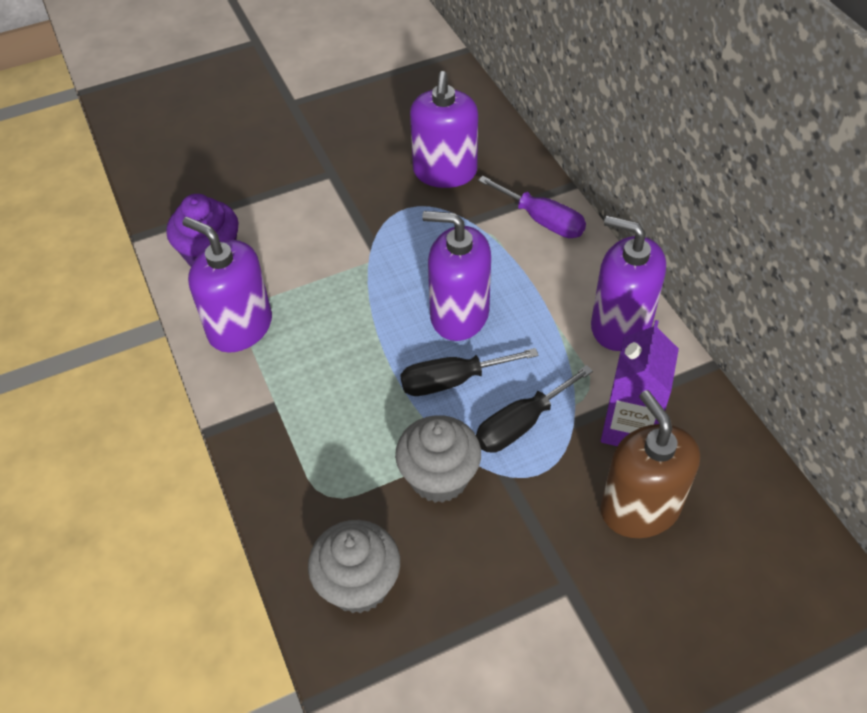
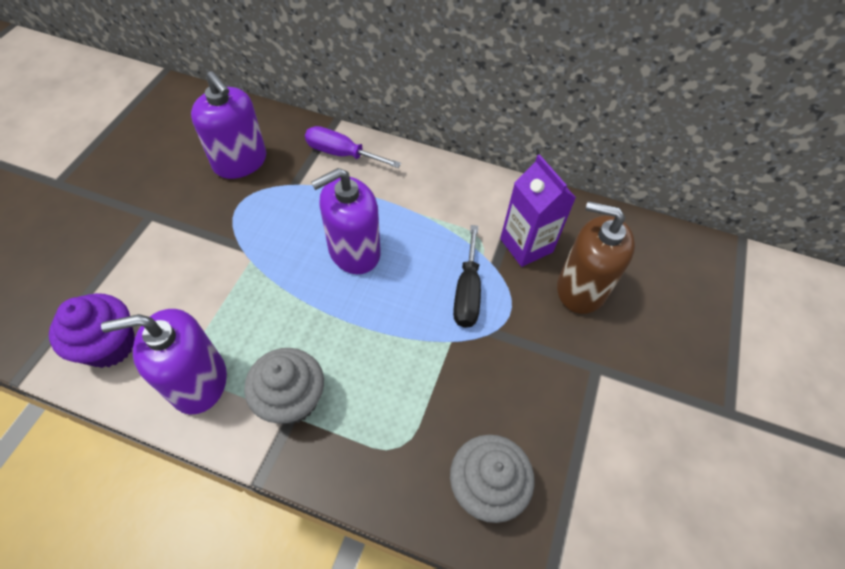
camera: 50 degrees left, 5 degrees up
grey cupcake [395,415,481,503] -> grey cupcake moved to [244,348,324,424]
black screwdriver [400,348,539,396] -> none
purple screwdriver [478,176,586,238] -> purple screwdriver turned 150 degrees counterclockwise [305,126,401,168]
purple soap dispenser [591,216,666,351] -> none

